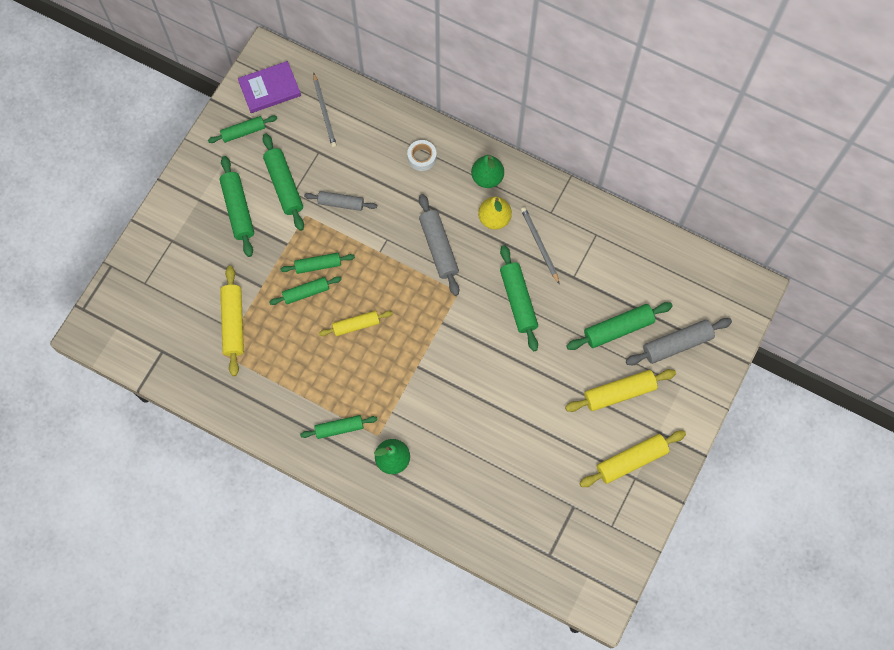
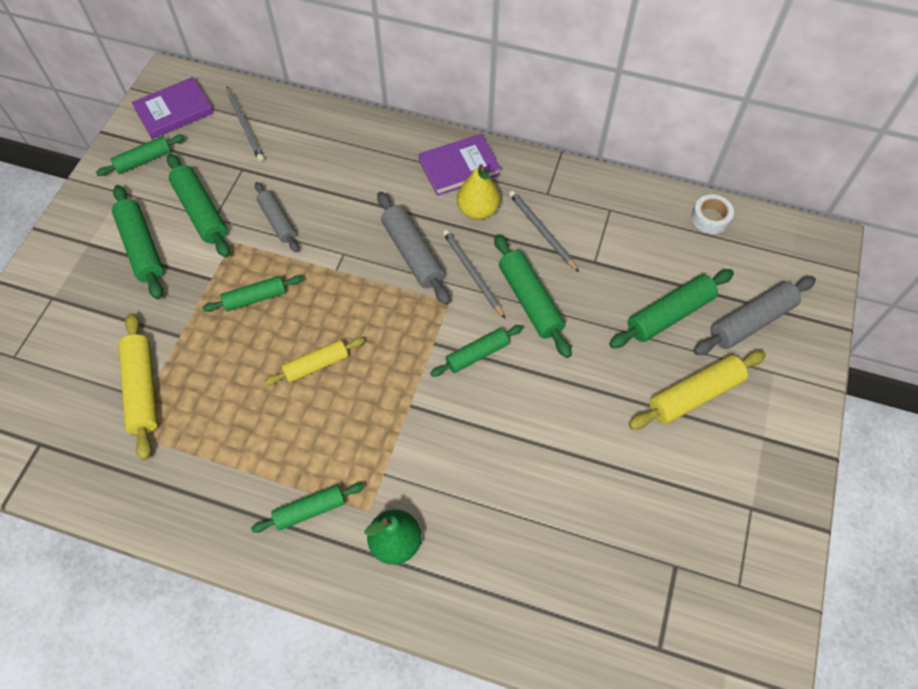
camera: 10 degrees left, 10 degrees down
green rolling pin [269,276,342,305] -> green rolling pin moved to [430,325,523,377]
grey rolling pin [304,191,377,211] -> grey rolling pin turned 60 degrees clockwise [255,182,299,252]
white tape [407,140,437,171] -> white tape moved to [691,194,734,234]
green pear [471,155,504,188] -> purple book [419,134,501,196]
yellow rolling pin [580,430,686,487] -> none
none -> grey pencil [443,229,505,318]

